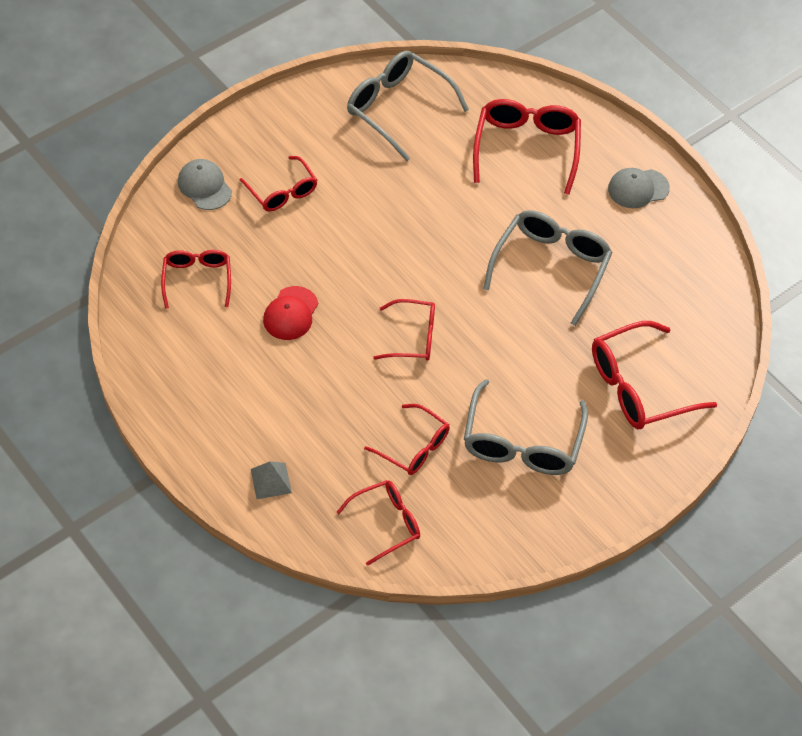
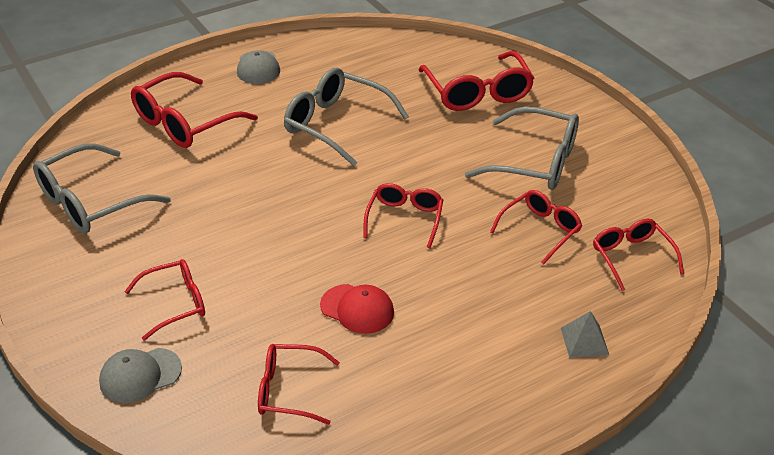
camera: 80 degrees left, 15 degrees down
red glasses [473,99,581,195] -> red glasses turned 60 degrees counterclockwise [131,72,258,148]

